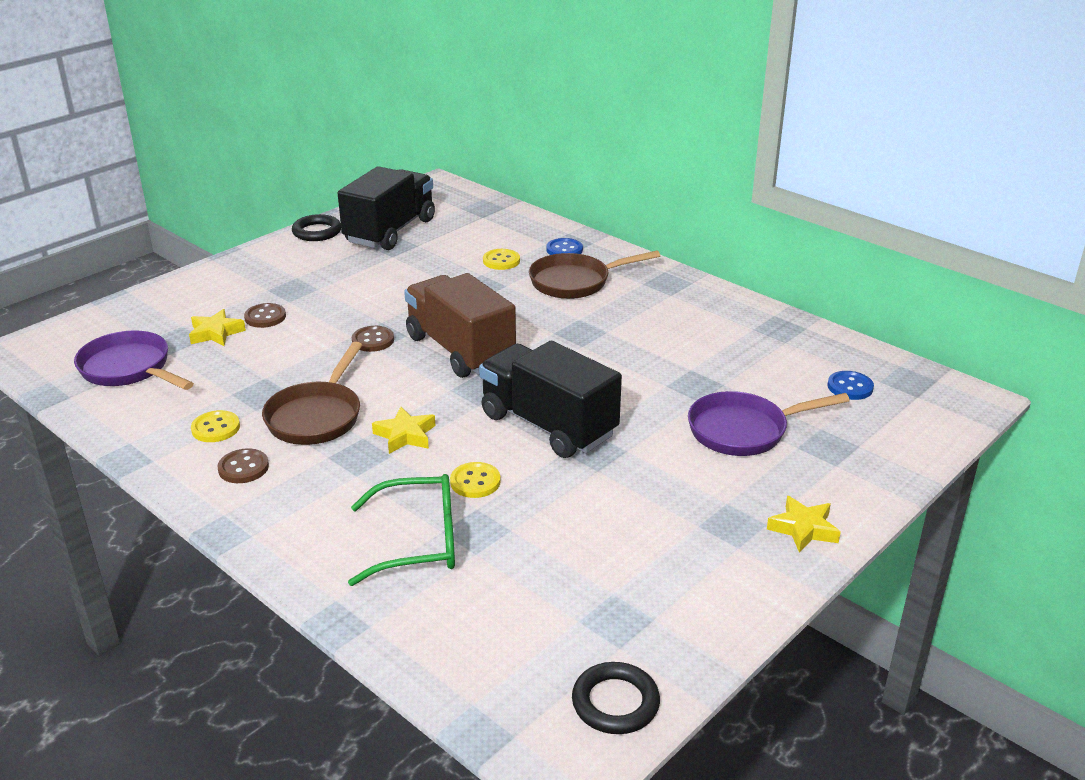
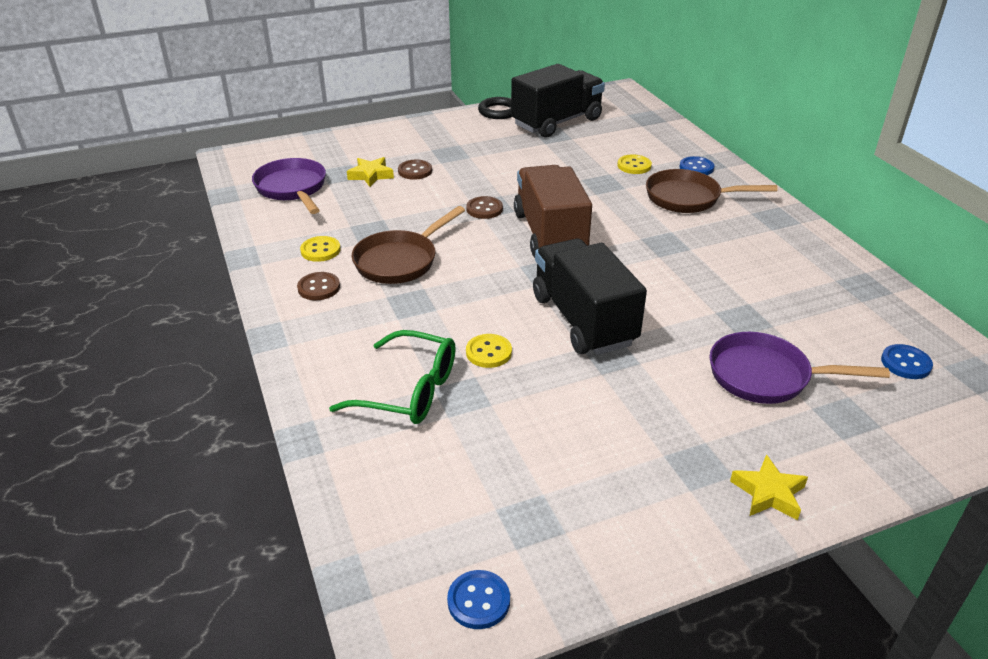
camera: 25 degrees right, 5 degrees up
yellow star [372,407,435,454] -> none
black ring [572,662,660,734] -> blue button [447,570,510,629]

